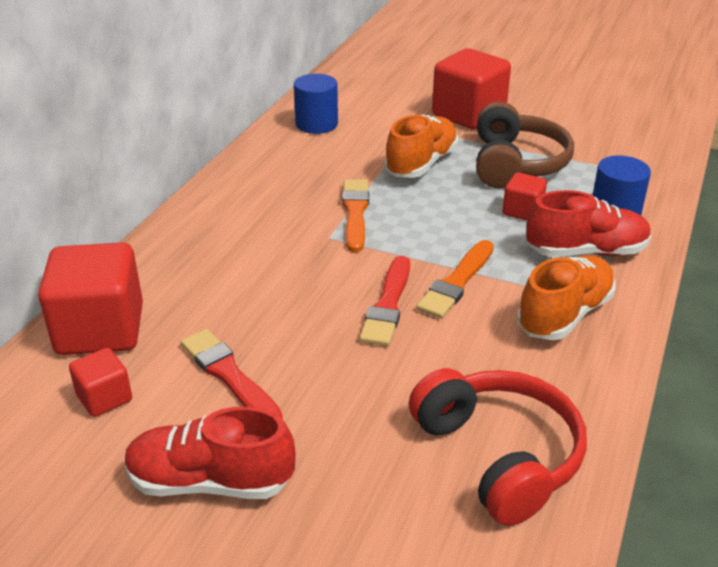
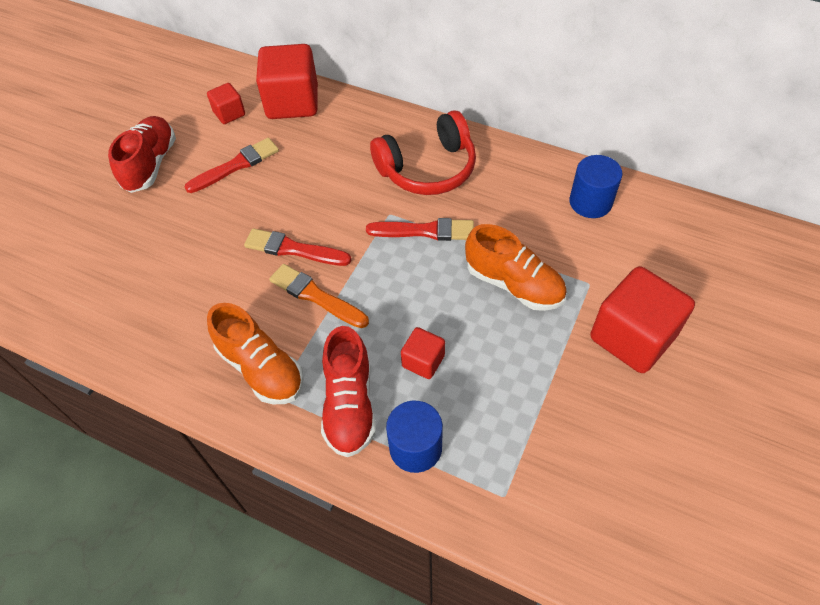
camera: 95 degrees right, 20 degrees up
orange brush [342,179,369,252] -> red brush [366,218,474,241]
red headphones [409,368,587,526] -> red headphones moved to [370,110,476,195]
brown headphones [476,102,574,188] -> none

